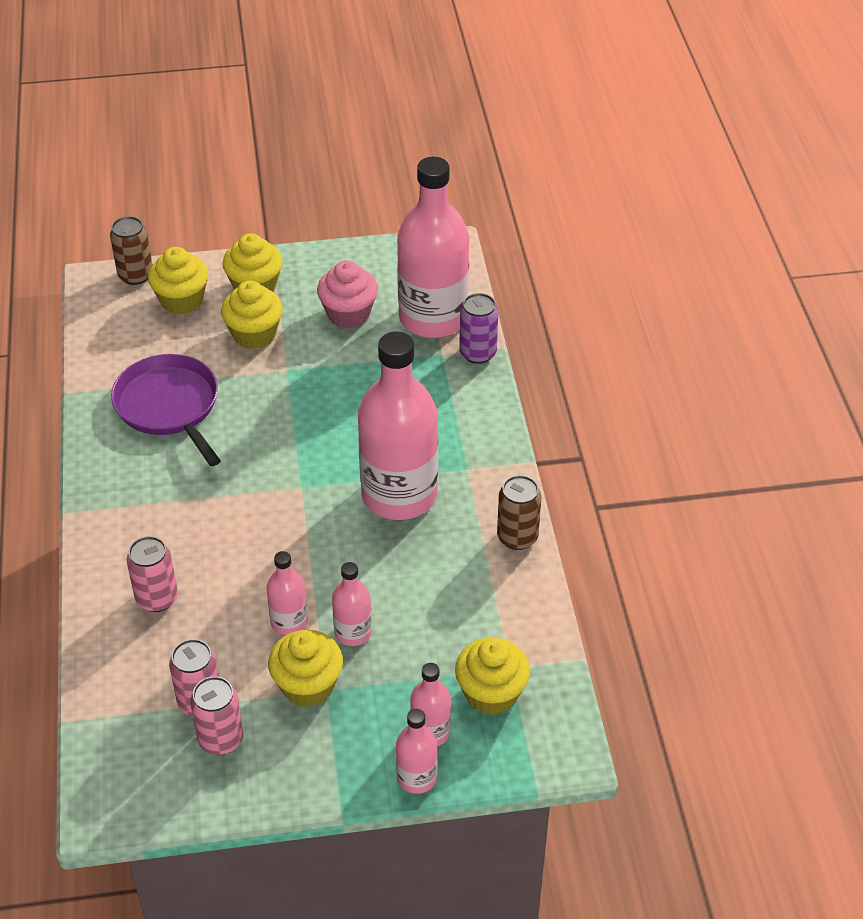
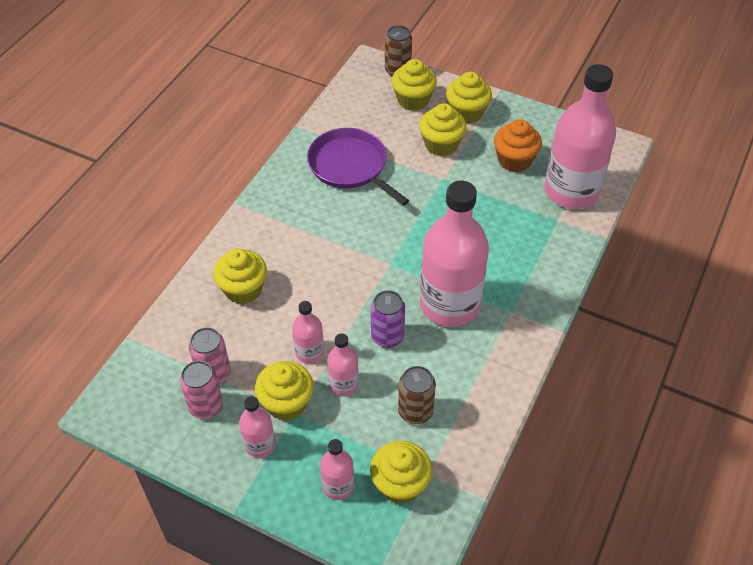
camera: 35 degrees right, 5 degrees up
purple pan [111,354,221,466] -> purple pan turned 45 degrees counterclockwise [307,128,409,206]
pink can [127,536,178,612] -> yellow cupcake [213,248,267,304]
pink cupcake [317,260,378,328] -> orange cupcake [494,119,542,172]
pink bottle [396,709,438,794] -> pink bottle moved to [239,396,275,458]
purple can [459,293,498,364] -> purple can moved to [371,290,405,348]
brown can [497,475,541,550] -> brown can moved to [398,366,436,424]

